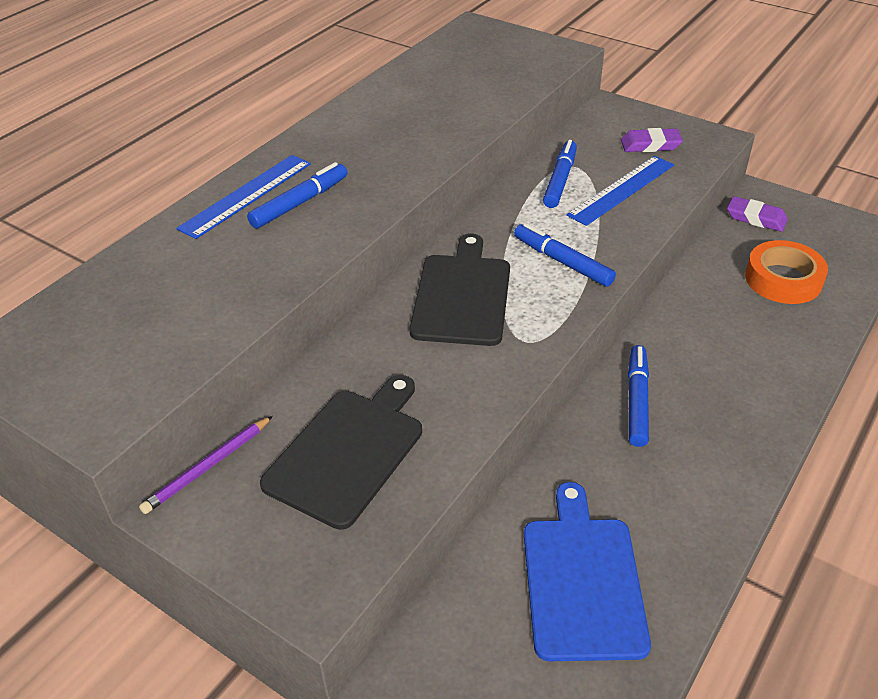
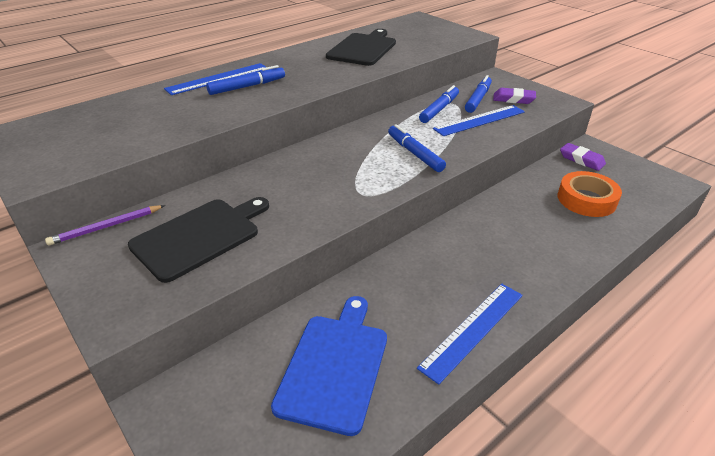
camera: 15 degrees right, 5 degrees down
black cutting board [410,233,510,346] -> black cutting board moved to [326,29,396,66]
blue marker [628,345,649,447] -> blue marker moved to [465,75,492,113]
none -> blue ruler [417,284,523,385]

